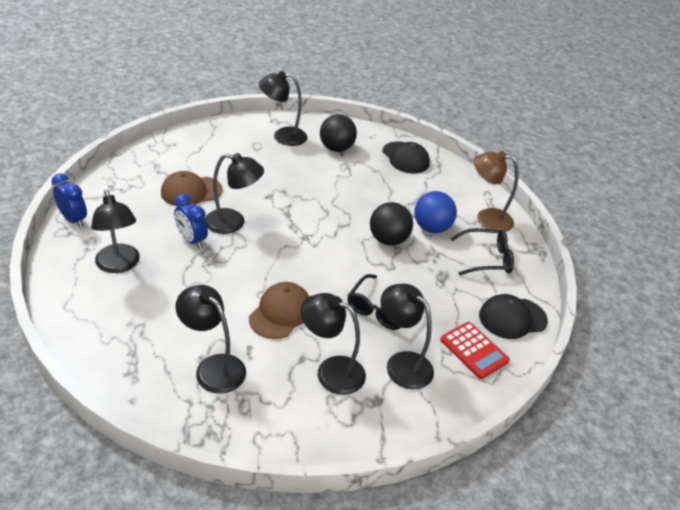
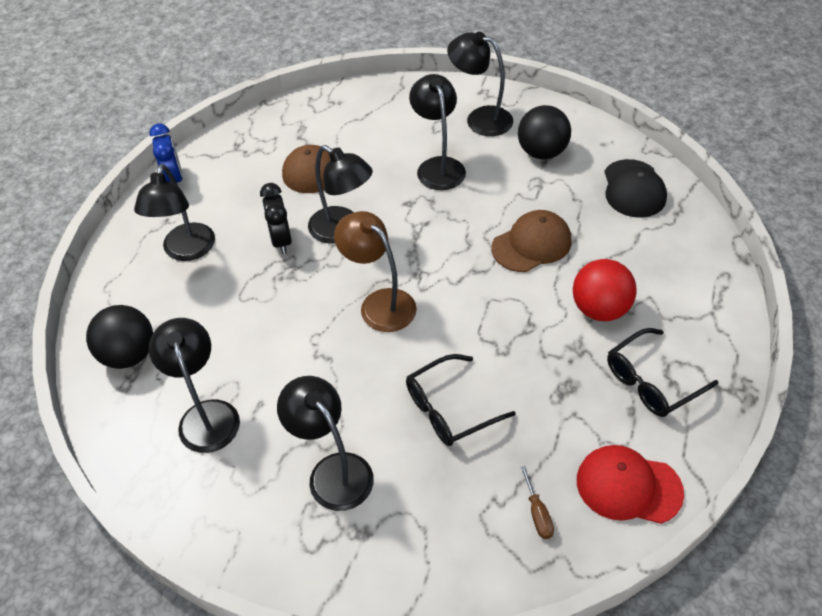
camera: 35 degrees right, 10 degrees up
blue clock [174,194,208,249] -> black clock [260,183,292,254]
brown cap [249,282,309,339] -> brown cap moved to [491,210,572,272]
black ball [370,202,413,246] -> black ball moved to [86,305,153,369]
black lamp [380,284,434,389] -> black lamp moved to [409,74,466,190]
blue ball [414,191,457,233] -> red ball [573,259,637,321]
red calculator [440,322,510,379] -> brown screwdriver [521,466,554,539]
black glasses [450,228,514,275] -> black glasses turned 120 degrees clockwise [607,328,719,417]
brown lamp [473,151,518,232] -> brown lamp moved to [334,211,417,332]
black cap [479,294,548,339] -> red cap [577,445,684,524]

